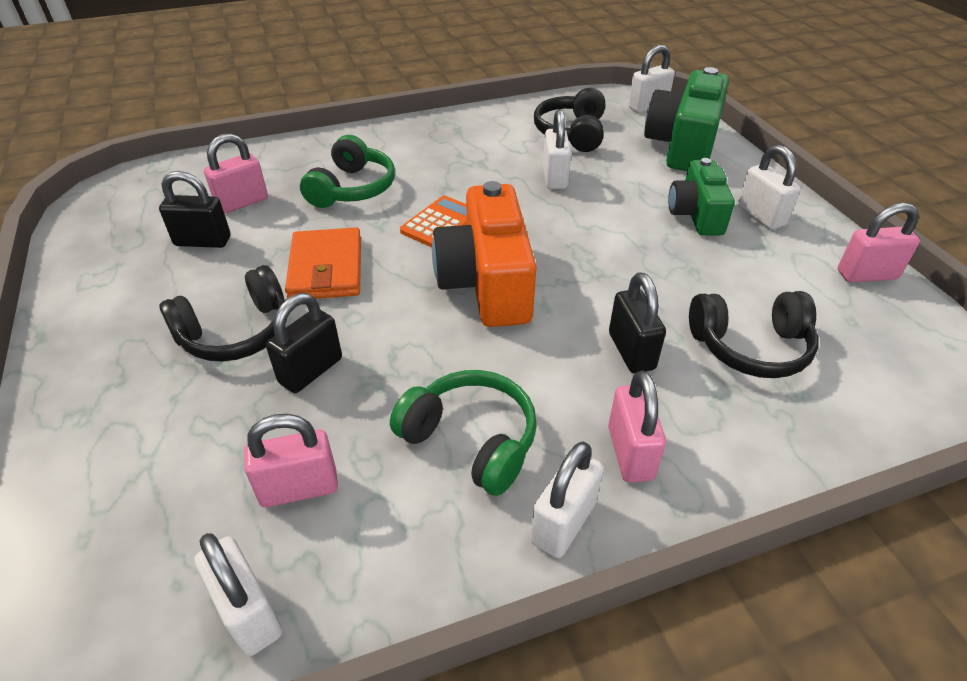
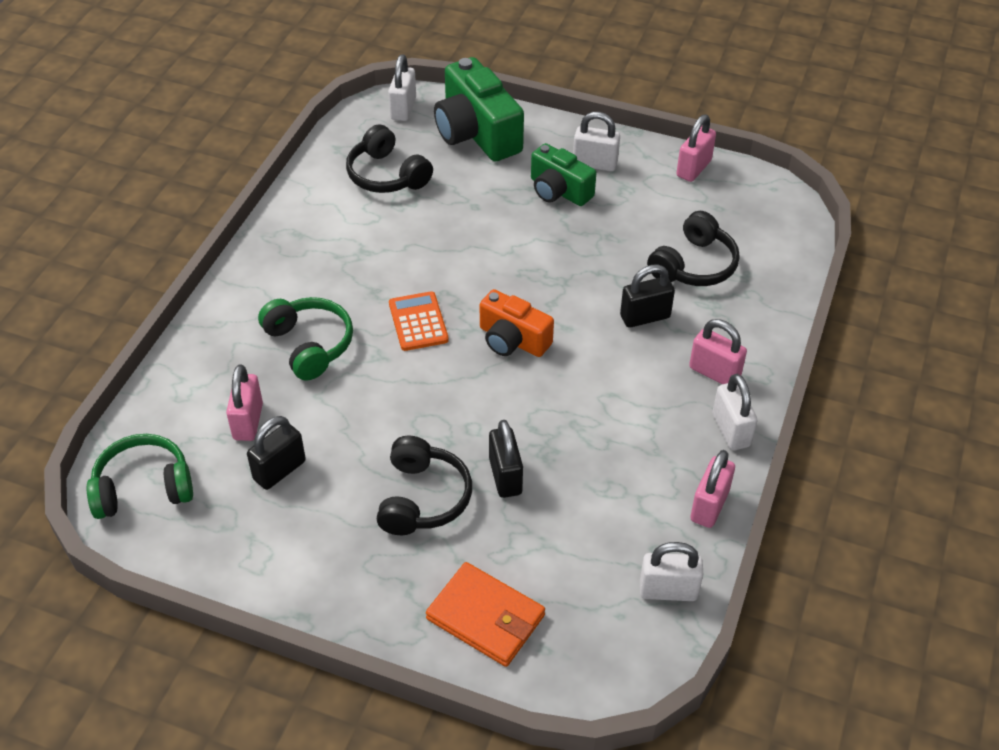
camera: 50 degrees left, 5 degrees up
pink padlock [244,414,338,507] -> pink padlock moved to [690,450,735,528]
orange wallet [285,227,361,299] -> orange wallet moved to [426,562,545,667]
green headphones [390,370,537,496] -> green headphones moved to [87,434,193,519]
orange camera [432,181,536,327] -> orange camera [480,289,554,357], size x0.63
white padlock [543,109,571,189] -> none
black padlock [609,272,666,373] -> black padlock turned 45 degrees counterclockwise [620,264,675,328]

